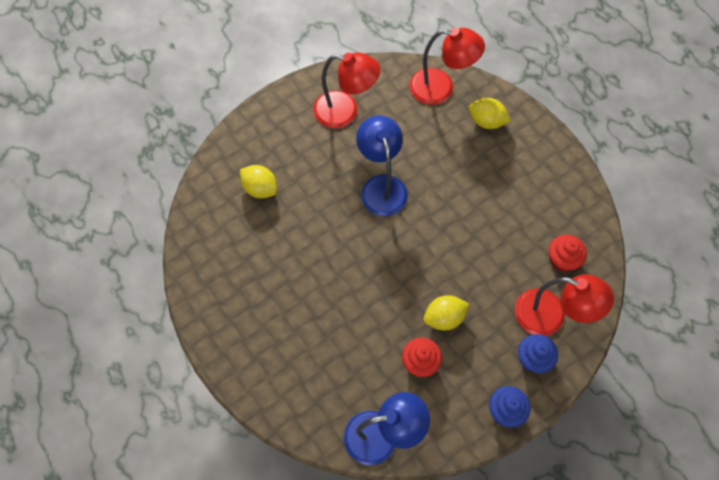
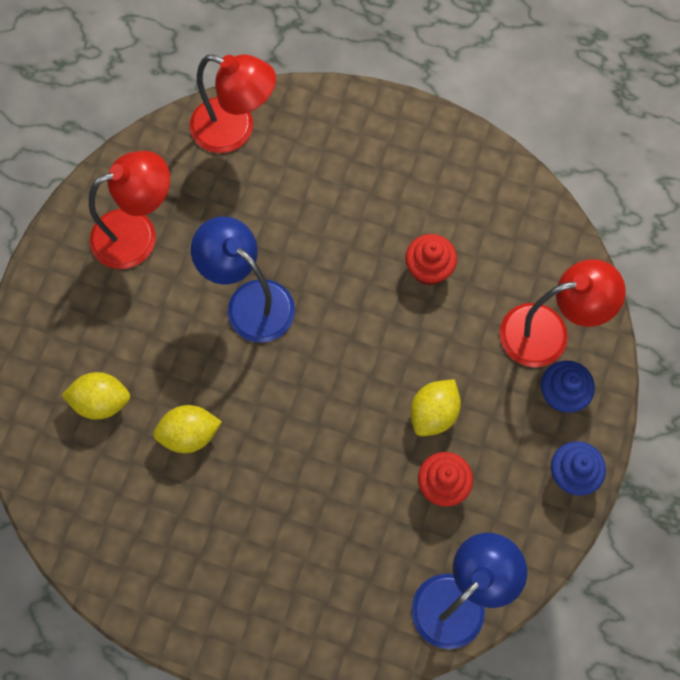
camera: 35 degrees left, 5 degrees up
red lamp [410,28,485,105] -> red lamp turned 45 degrees clockwise [190,54,276,153]
yellow lemon [469,98,511,129] -> yellow lemon moved to [153,405,222,453]
red cupcake [549,235,587,272] -> red cupcake moved to [405,234,457,285]

